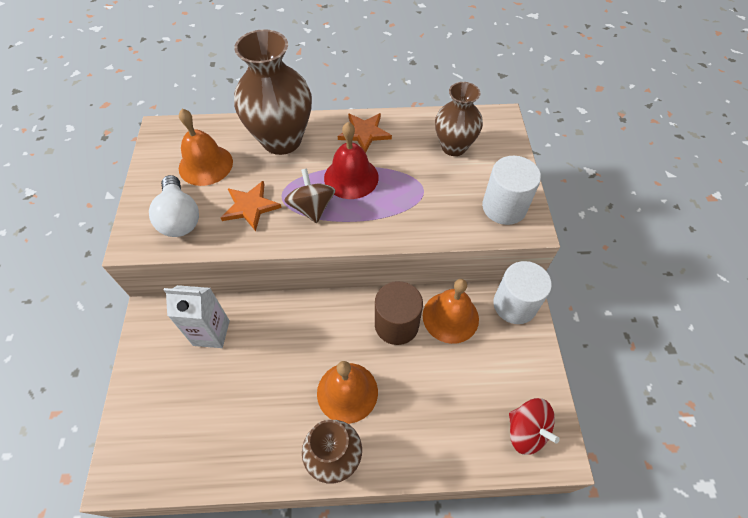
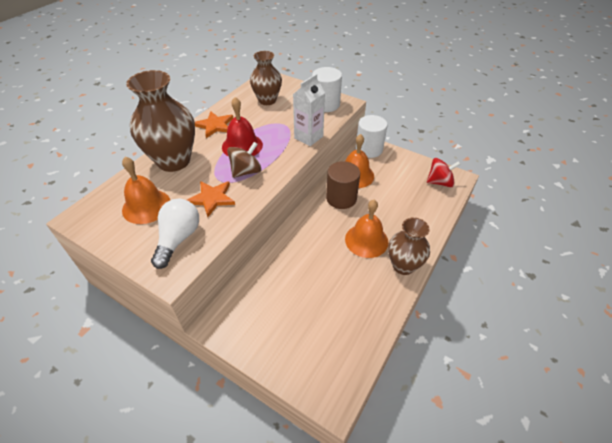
camera: 55 degrees left, 10 degrees down
white light bulb [149,175,199,237] -> white light bulb turned 90 degrees counterclockwise [151,199,199,269]
white carton [164,285,230,348] -> white carton moved to [293,74,325,146]
brown spinning top [284,168,335,223] -> brown spinning top turned 120 degrees clockwise [227,142,262,178]

